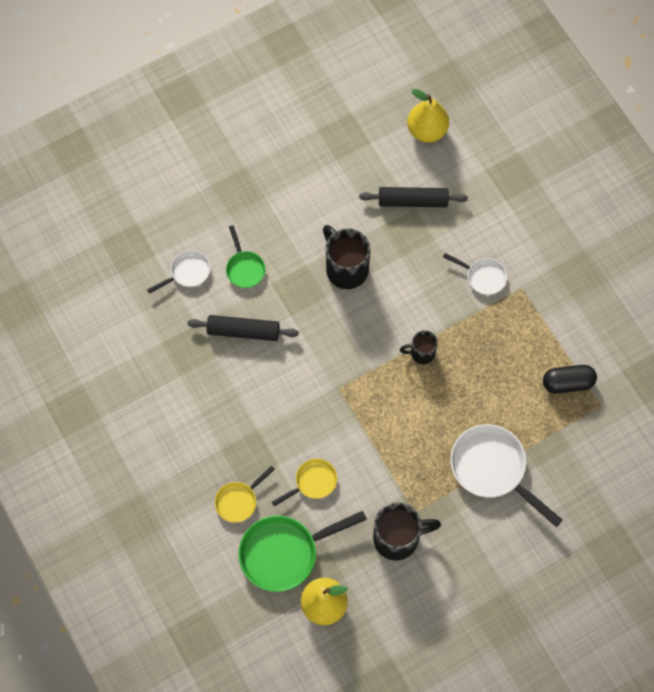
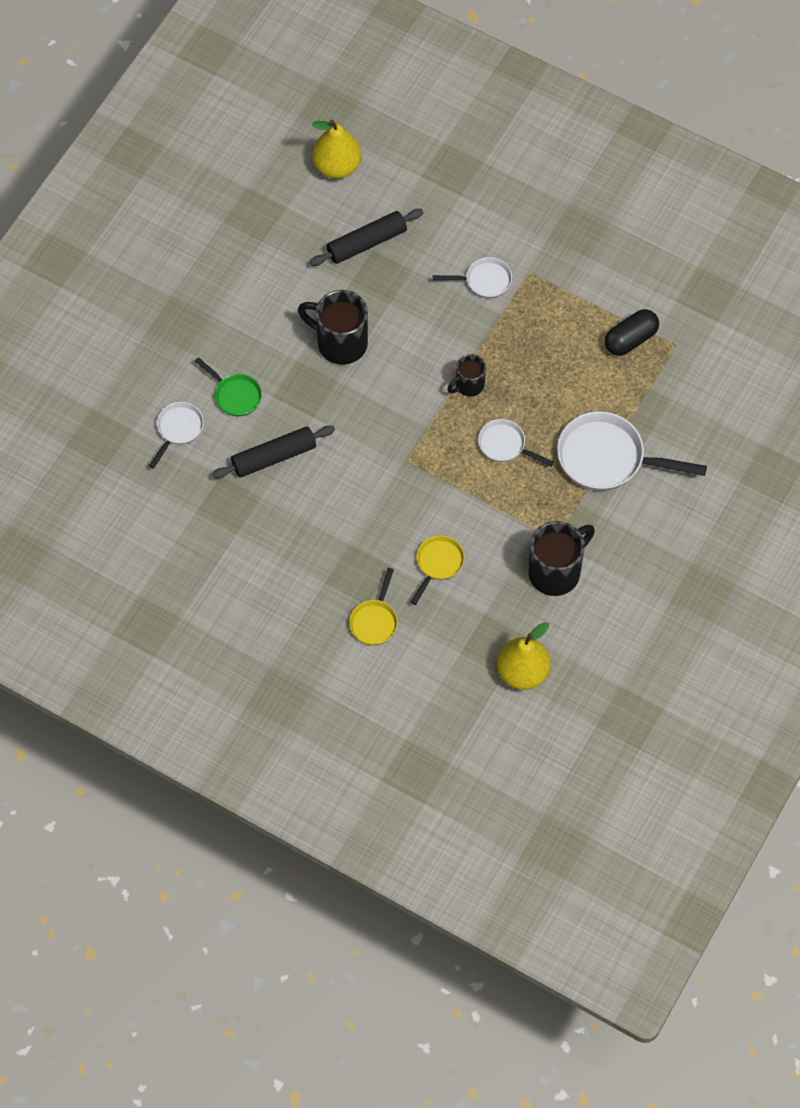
camera: 30 degrees left, 5 degrees down
green pan [238,511,367,592] -> none
none -> white pan [478,419,554,467]

